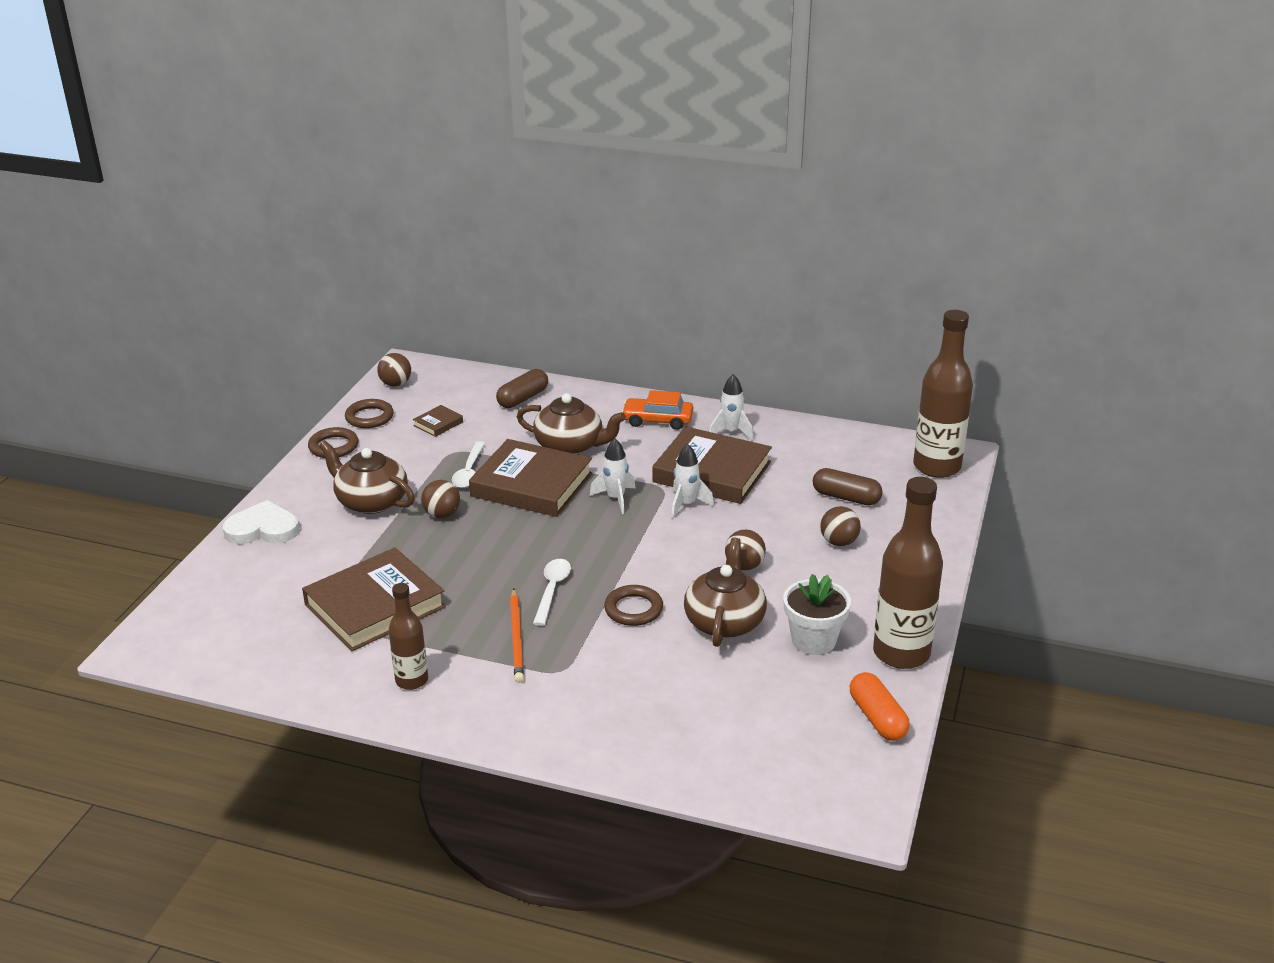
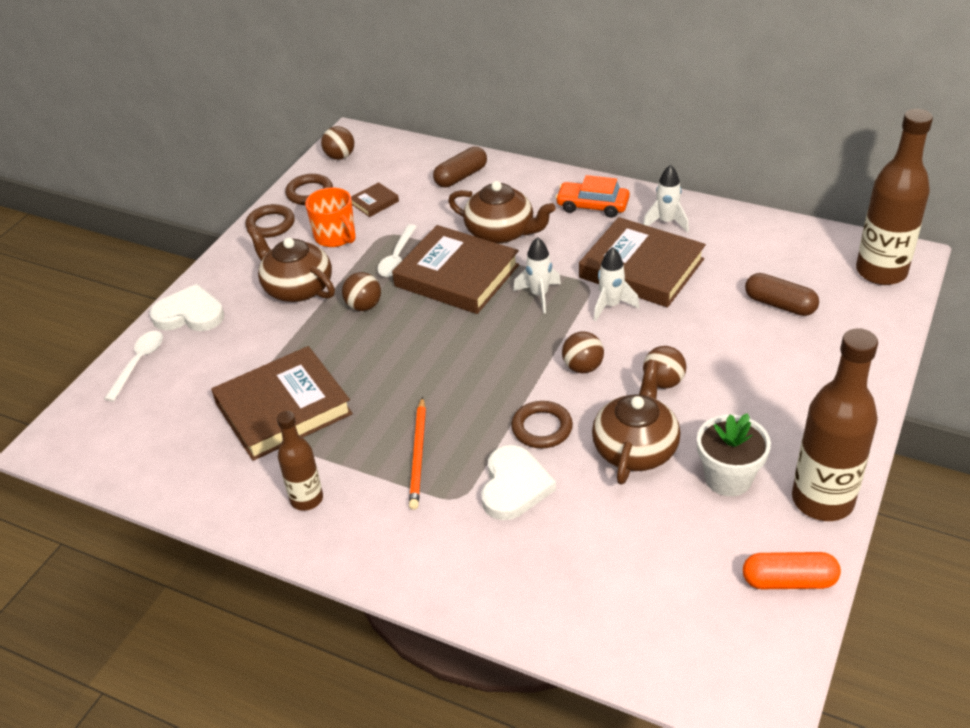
camera: 10 degrees right, 10 degrees up
white spoon [533,559,571,626] -> white spoon moved to [104,331,163,402]
brown ball [820,506,861,546] -> brown ball moved to [562,331,604,373]
orange capsule [850,672,910,741] -> orange capsule turned 75 degrees counterclockwise [743,552,841,589]
none -> orange mug [305,188,356,247]
none -> white heart [481,445,556,520]

